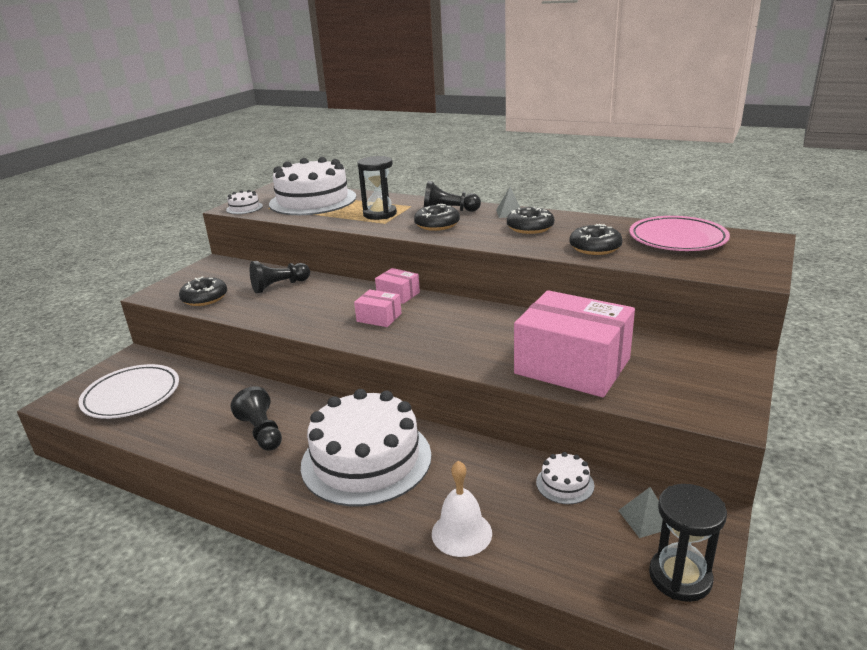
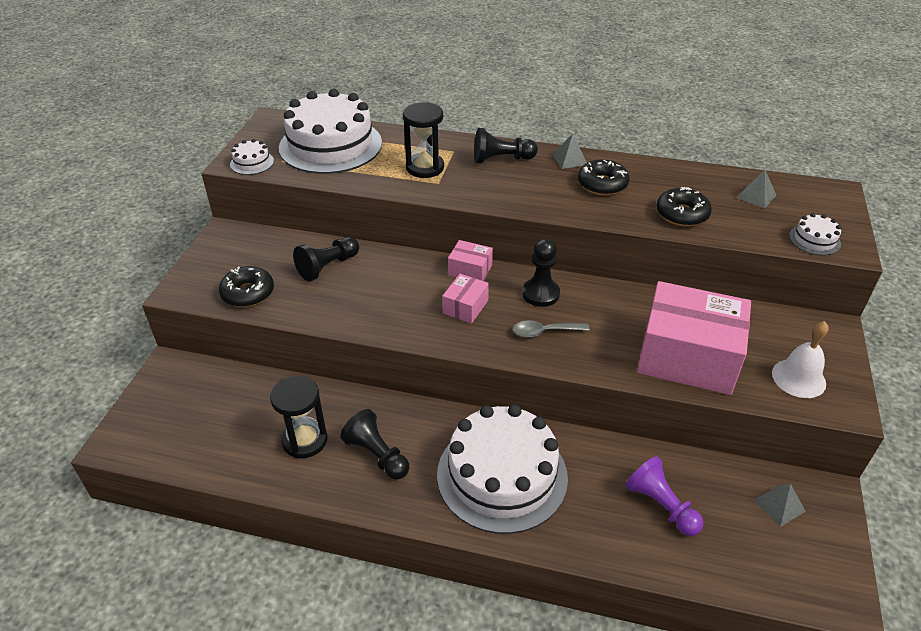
camera: 15 degrees left, 15 degrees up
white plate [78,364,179,419] -> none
pink box [354,289,402,327] -> pink box turned 75 degrees counterclockwise [442,274,489,324]
black donut [414,204,460,231] -> none
white bell [432,461,492,557] -> white bell moved to [772,321,829,398]
white cake [536,452,594,504] -> white cake moved to [789,213,841,256]
pink plate [630,216,730,251] -> grey pyramid [737,170,776,208]
black hourglass [649,484,727,602] -> black hourglass moved to [270,375,327,458]
none -> grey spoon [513,320,590,338]
none -> black pawn [522,239,560,307]
none -> purple pawn [625,456,704,536]

